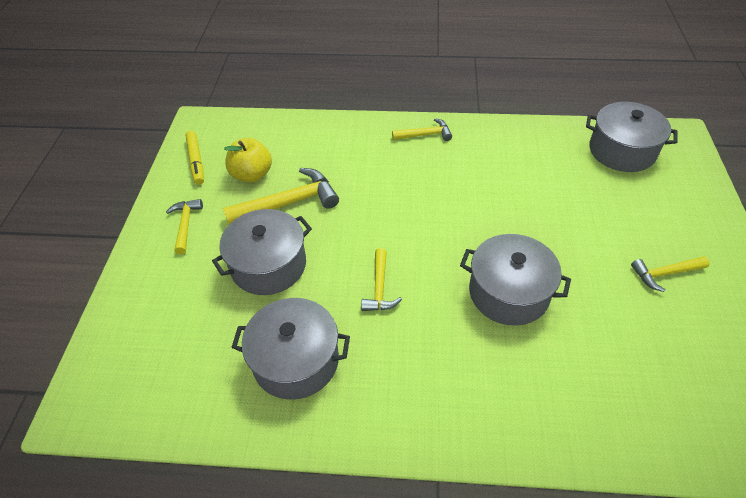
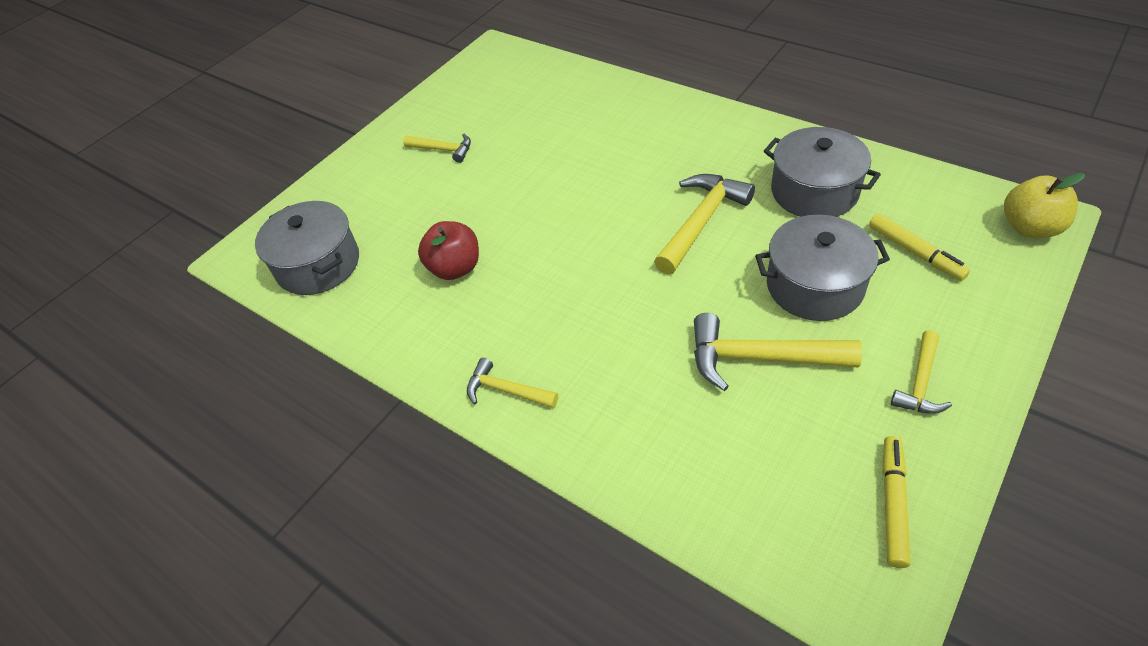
camera: 145 degrees left, 0 degrees up
yellow apple [224,138,272,183] -> yellow apple moved to [1004,173,1085,238]
yellow hammer [361,248,402,311] -> yellow hammer [654,174,755,275], size x1.70
grey pot [460,234,571,326] -> none
none -> red apple [418,221,479,280]
none -> yellow marker [869,214,970,281]

